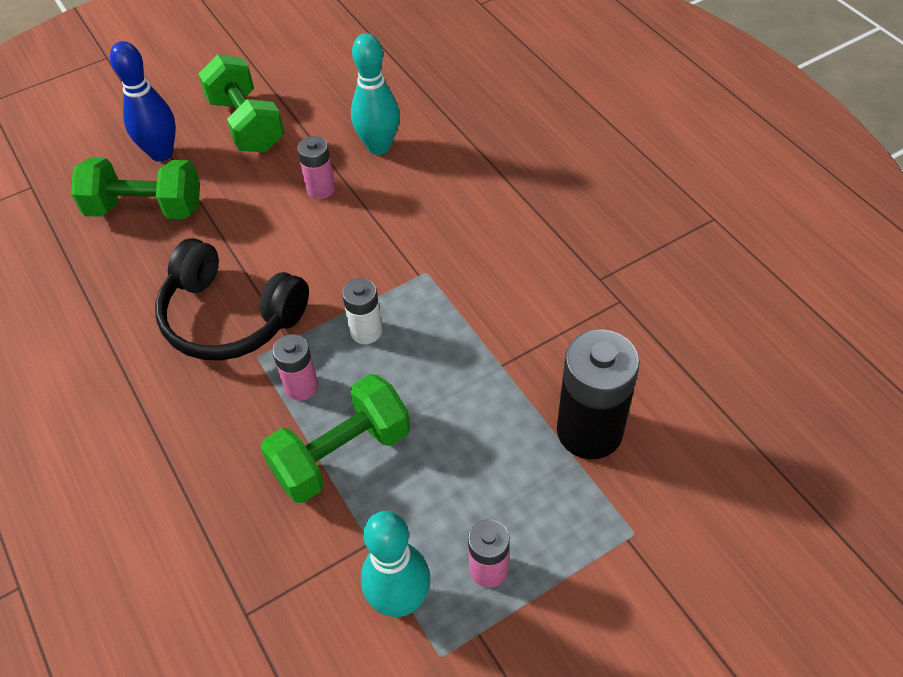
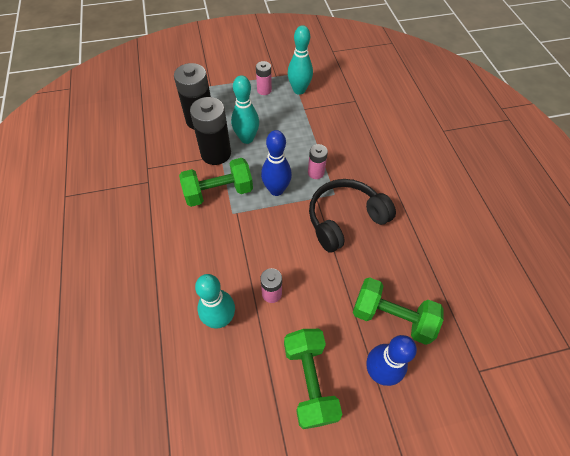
camera: 165 degrees left, 5 degrees up
black headphones [155,238,309,360] -> black headphones turned 75 degrees counterclockwise [309,179,396,253]
green dumbbell [261,374,410,503] -> green dumbbell moved to [179,158,253,207]
white battery [342,278,383,344] -> blue bowling pin [261,130,292,196]
none -> black battery [190,97,231,165]
none -> turquoise bowling pin [231,75,259,144]

